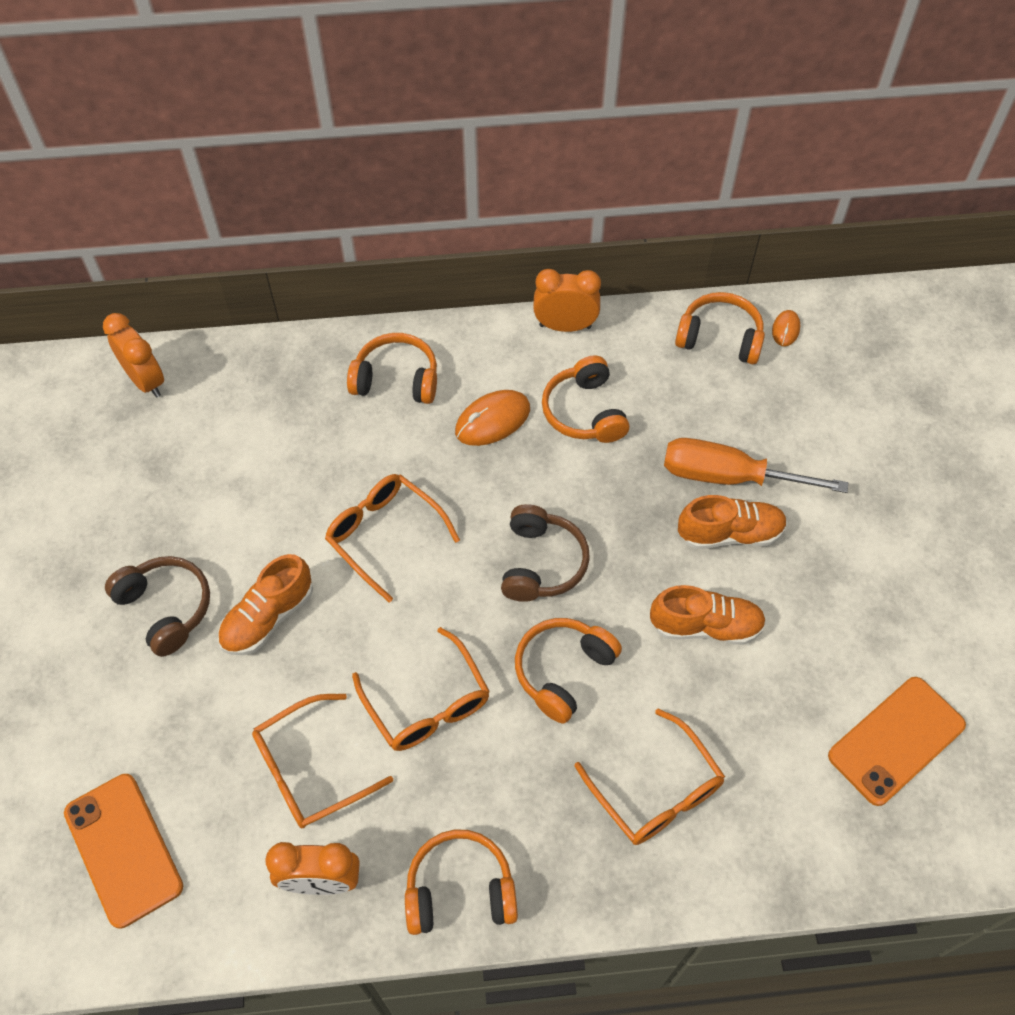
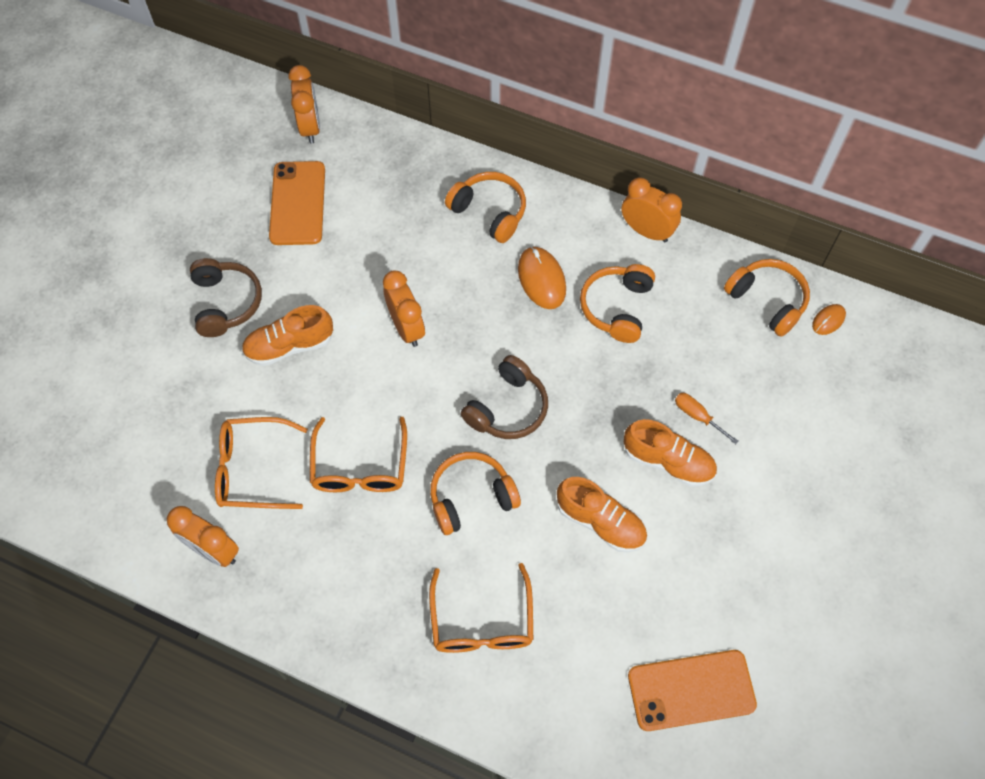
camera: 30 degrees right, 5 degrees up
orange phone [64,774,183,929] -> orange phone moved to [269,161,325,245]
orange glasses [325,474,460,603] -> orange clock [383,270,425,347]
orange headphones [405,830,518,935] -> none
orange mouse [455,390,530,446] -> orange mouse turned 75 degrees clockwise [518,246,566,309]
orange screwdriver [664,438,848,493] -> orange screwdriver [675,393,738,444], size x0.46

